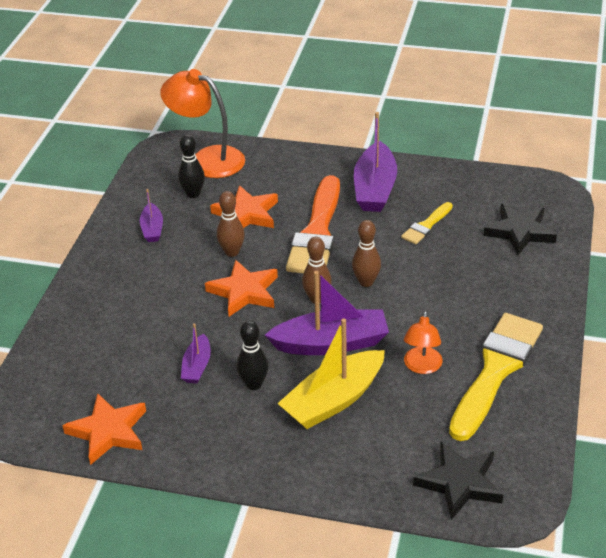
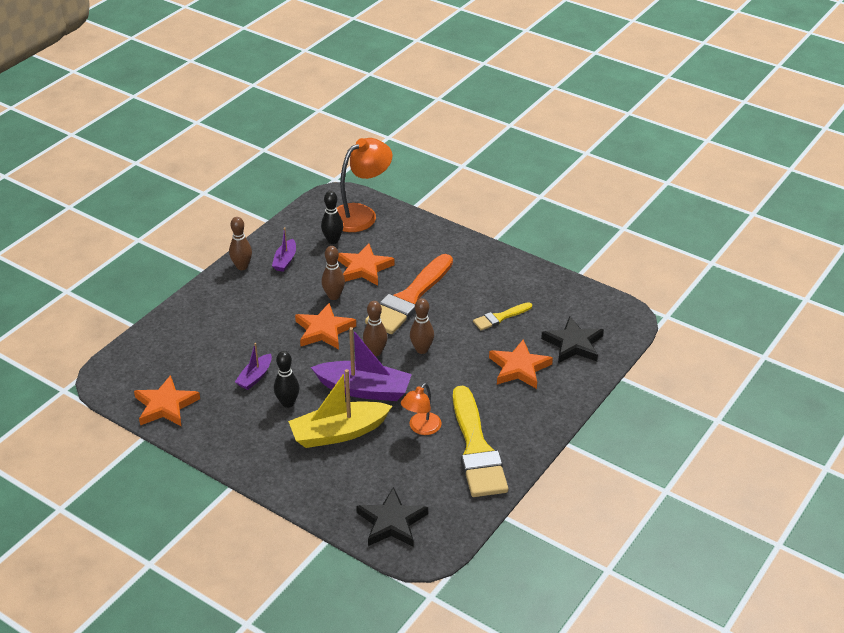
camera: 20 degrees right, 0 degrees up
orange lamp [160,69,245,178] -> orange lamp turned 90 degrees clockwise [337,138,392,232]
purple boat [354,112,397,212] -> none
yellow brush [449,313,543,441] -> yellow brush turned 120 degrees clockwise [453,386,508,497]
none -> brown bowling pin [229,217,252,270]
none -> orange star [489,339,553,389]

